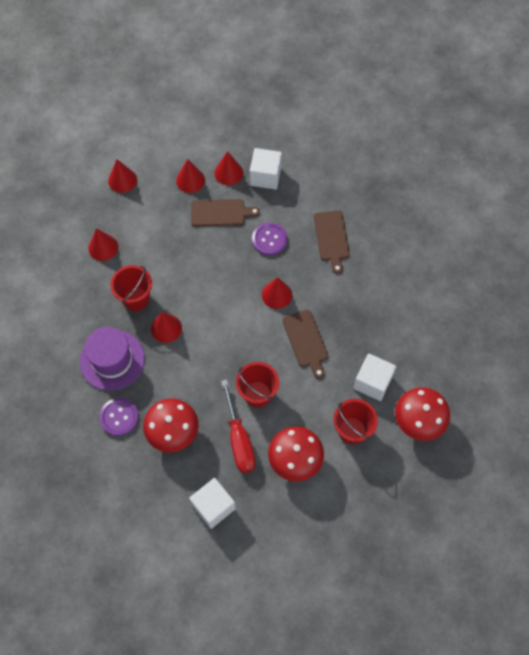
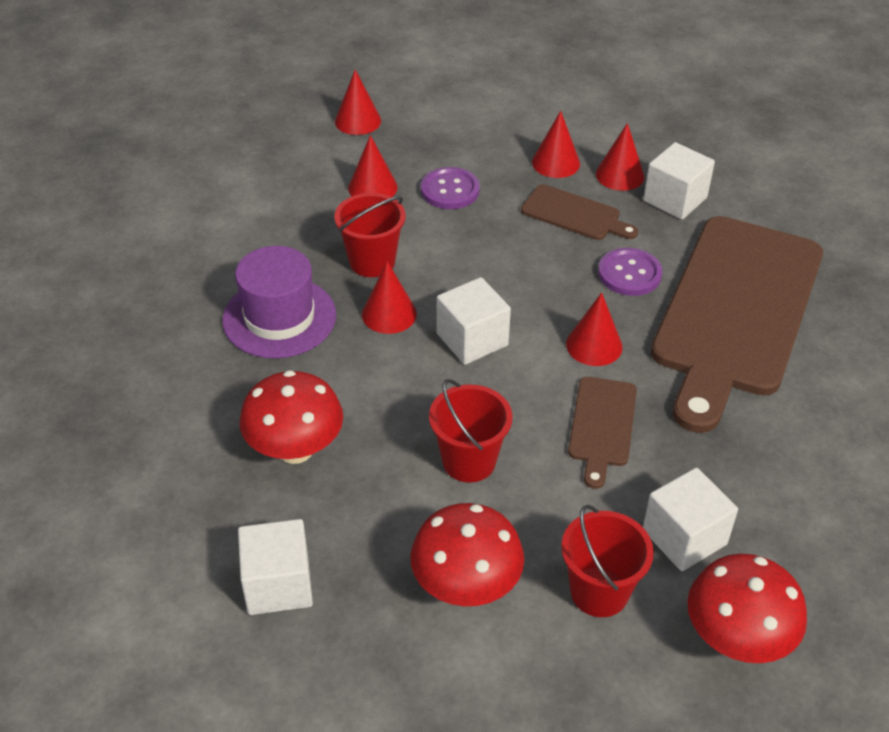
camera: 30 degrees right, 20 degrees down
purple button [99,398,139,436] -> purple button moved to [421,167,480,209]
red cone [108,159,137,193] -> red cone moved to [335,70,381,135]
red screwdriver [221,379,256,473] -> none
brown cutting board [314,211,350,274] -> brown cutting board [651,216,823,433], size x2.33
none -> white cube [437,277,511,365]

